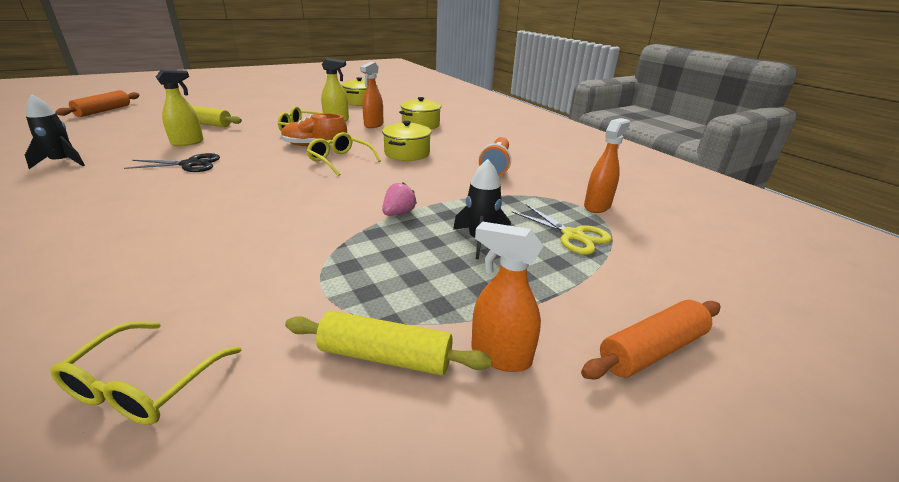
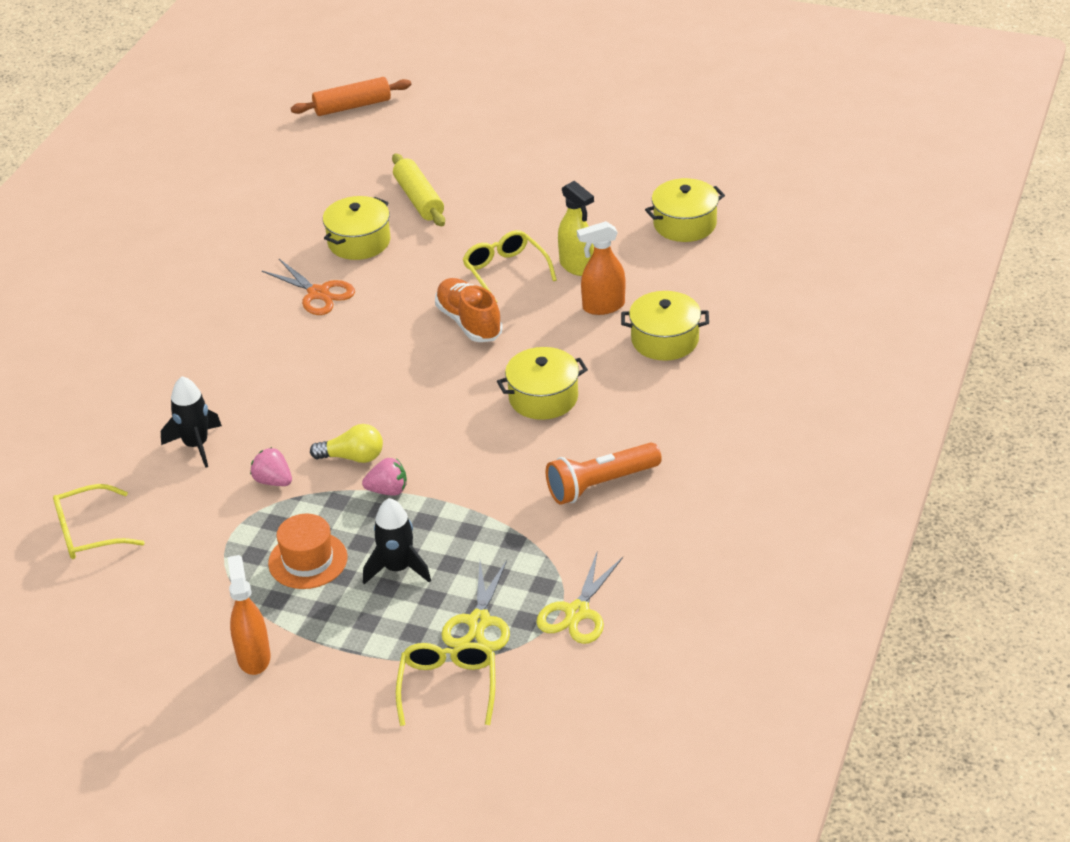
camera: 55 degrees right, 10 degrees up
black rocket [25,94,85,169] -> black rocket moved to [161,376,222,468]
black scissors [124,153,220,172] -> orange scissors [262,259,355,315]
yellow spray bottle [156,70,204,146] -> yellow pot [323,196,390,260]
yellow rolling pin [285,311,492,376] -> none
yellow glasses [306,132,381,176] -> yellow glasses moved to [396,642,495,726]
orange rolling pin [581,300,720,380] -> none
orange spray bottle [584,118,630,213] -> yellow scissors [536,553,623,644]
none -> pink strawberry [250,447,292,486]
none -> orange hat [268,514,348,589]
none -> yellow light bulb [310,424,383,463]

